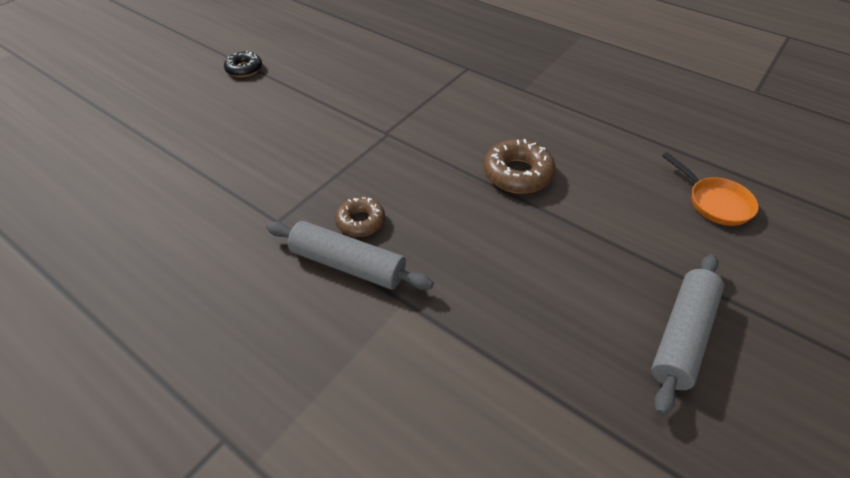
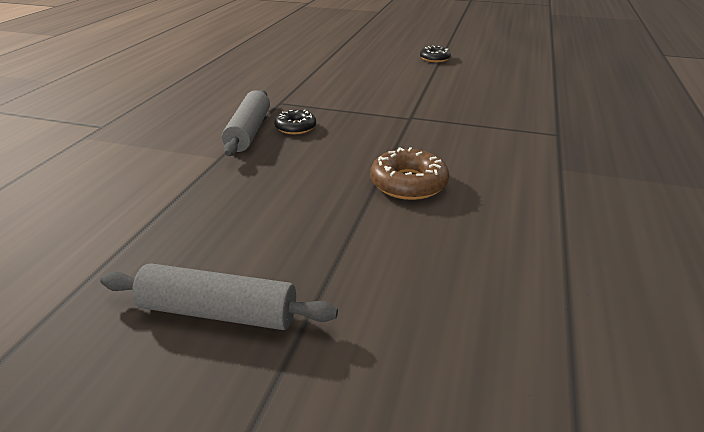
camera: 70 degrees right, 15 degrees down
brown donut [335,197,385,237] -> black donut [274,110,316,134]
orange pan [662,152,759,226] -> none

